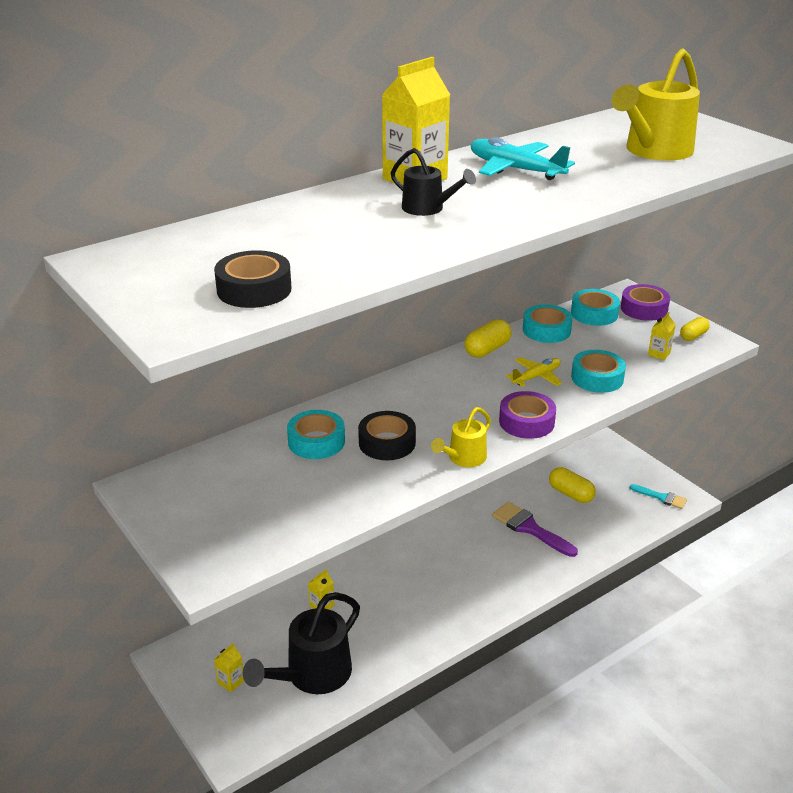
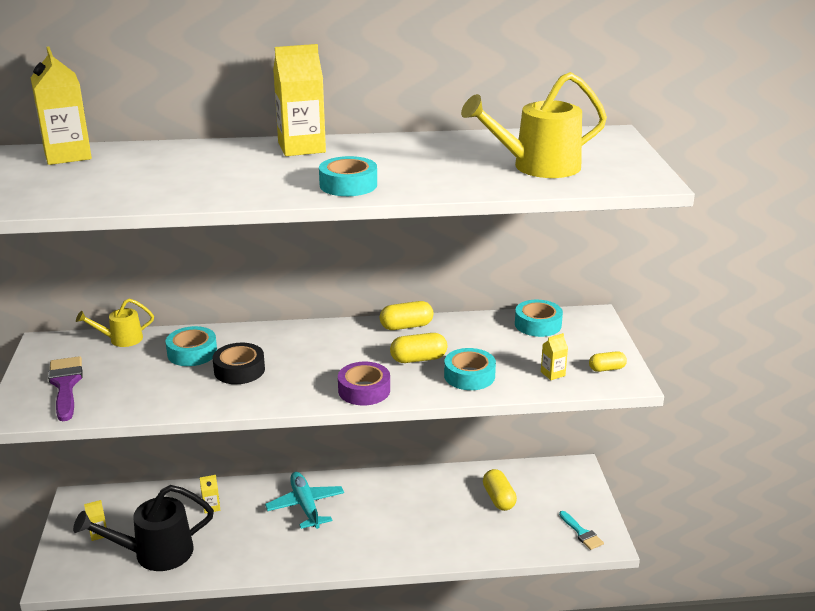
camera: 30 degrees right, 5 degrees down
black tape [214,250,292,308] -> none
black watering can [391,148,476,216] -> none
yellow watering can [431,407,491,467] -> yellow watering can moved to [76,298,154,347]
turquoise plane [471,137,575,180] -> turquoise plane moved to [265,472,344,529]
purple brush [492,502,578,557] -> purple brush moved to [48,356,83,421]
yellow plane [506,357,562,387] -> yellow capsule [390,333,447,363]
turquoise tape [523,304,573,343] -> turquoise tape moved to [319,156,377,196]
purple tape [621,284,670,321] -> none
none -> yellow carton [31,47,92,165]

